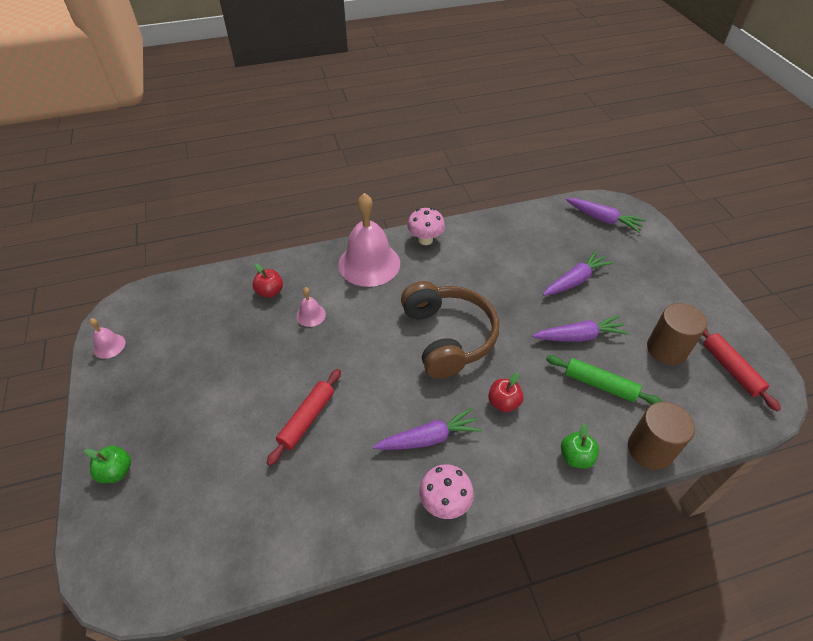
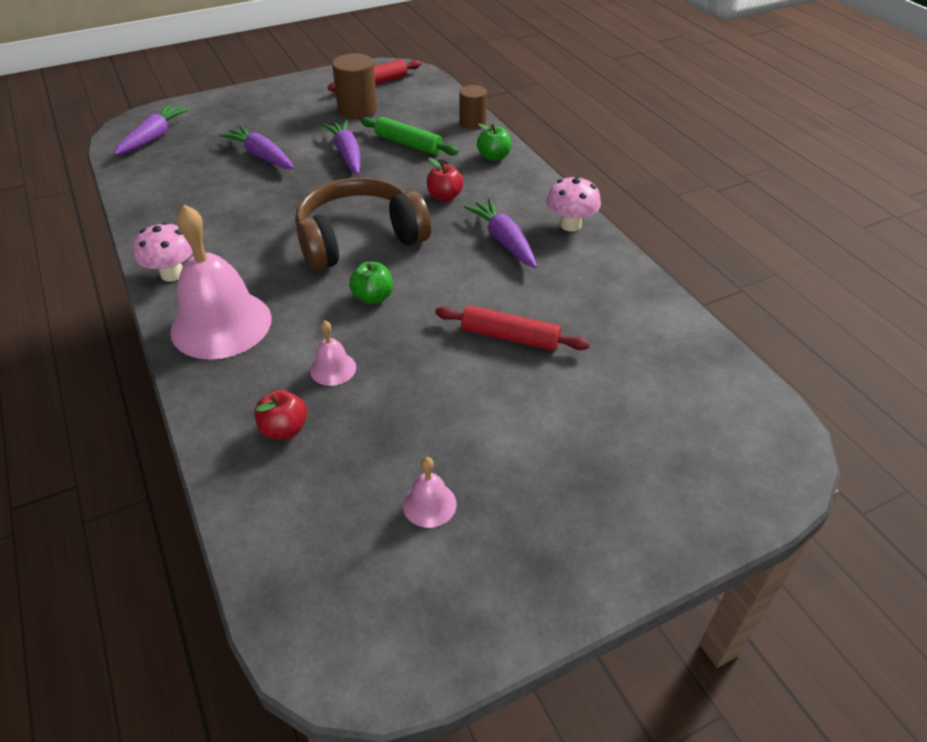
camera: 100 degrees left, 5 degrees down
green apple [84,446,131,483] -> green apple moved to [349,262,393,304]
pink bell [89,318,125,359] -> pink bell moved to [403,457,457,528]
green rolling pin [546,355,662,405] -> green rolling pin turned 75 degrees counterclockwise [361,117,459,155]
brown cylinder [628,402,695,470] -> brown cylinder [459,85,487,129], size x0.66

